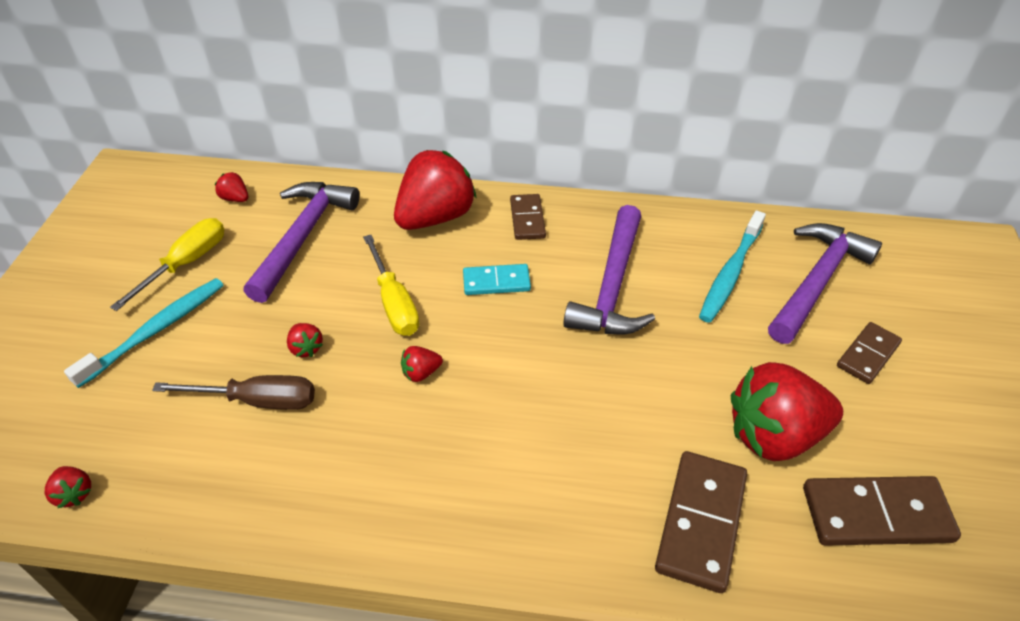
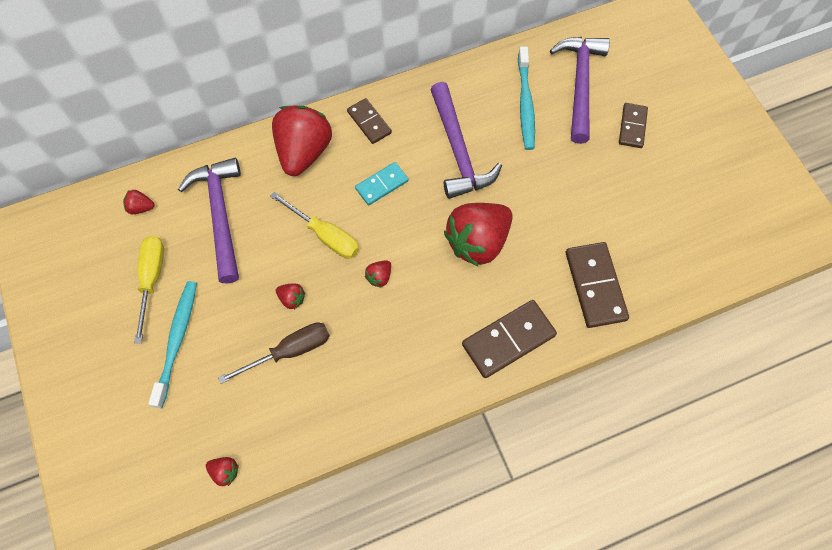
camera: 30 degrees left, 20 degrees up
red strawberry [731,362,843,461] -> red strawberry moved to [444,203,513,267]
brown domino [803,476,961,546] -> brown domino moved to [462,300,557,378]

